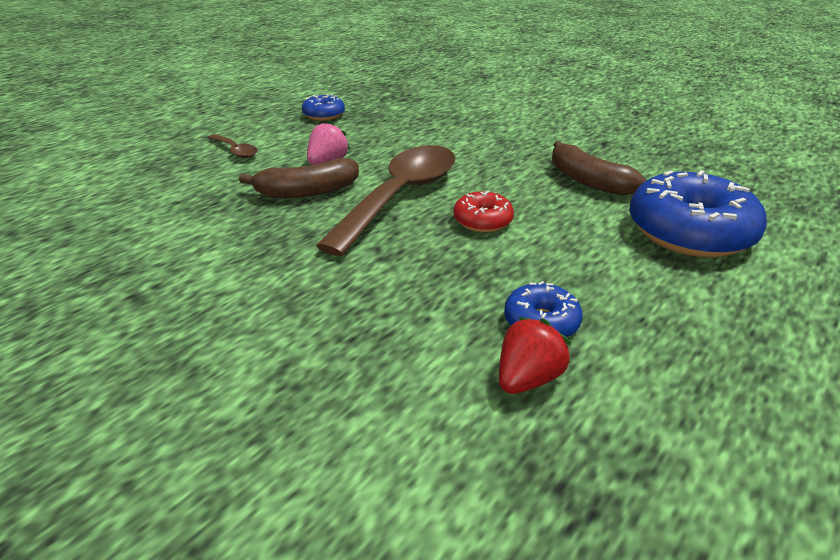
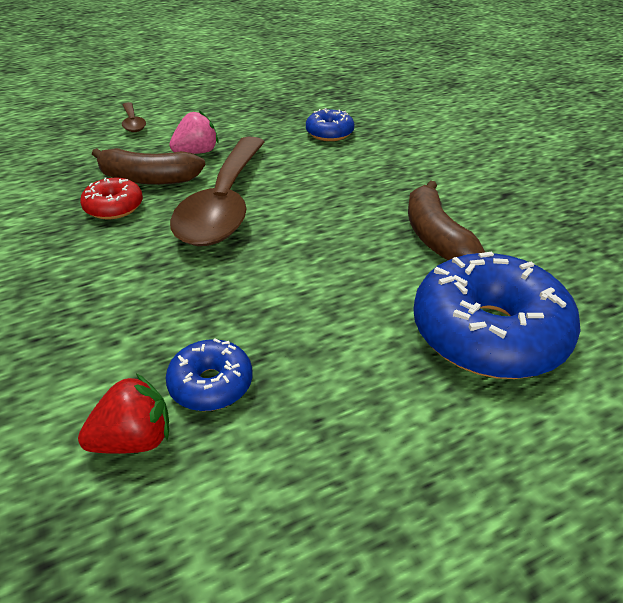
camera: 25 degrees right, 5 degrees up
blue donut [302,94,345,121] -> blue donut moved to [306,108,354,141]
brown spoon [316,145,455,256] -> brown spoon turned 135 degrees clockwise [170,137,265,246]
red donut [453,191,514,232] -> red donut moved to [80,178,143,219]

